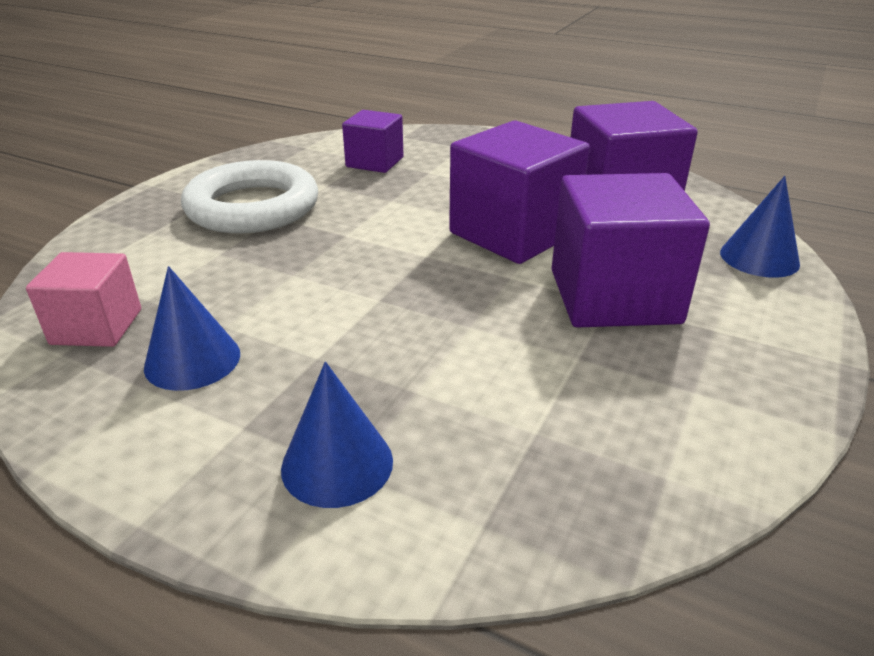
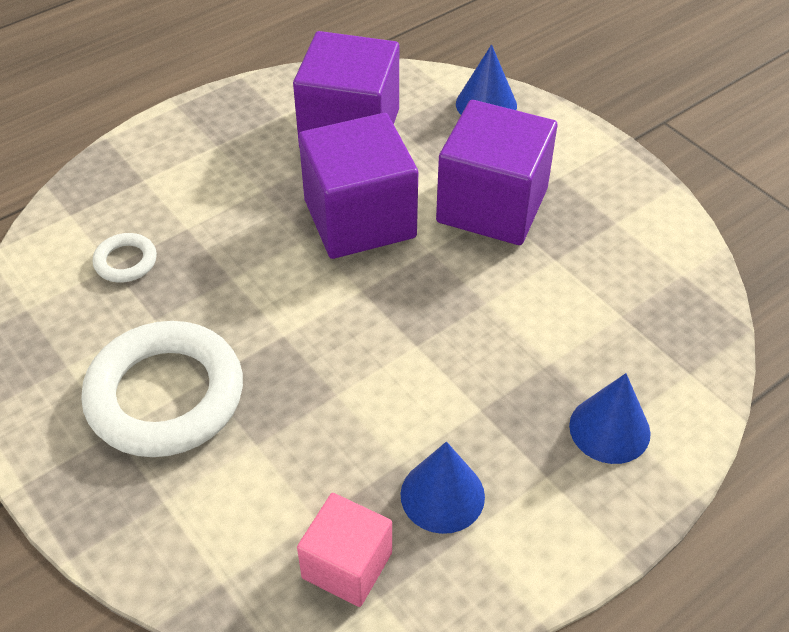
camera: 65 degrees left, 15 degrees up
purple cube [342,110,403,173] -> white ring [93,233,157,283]

